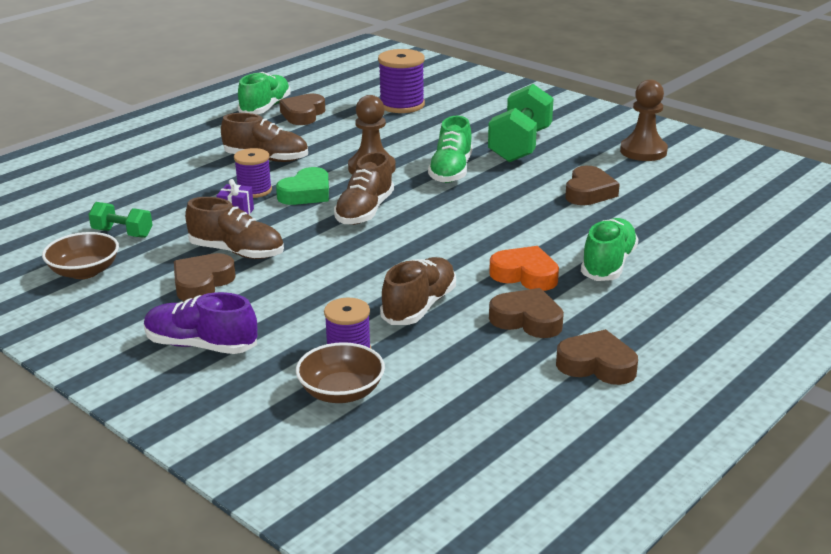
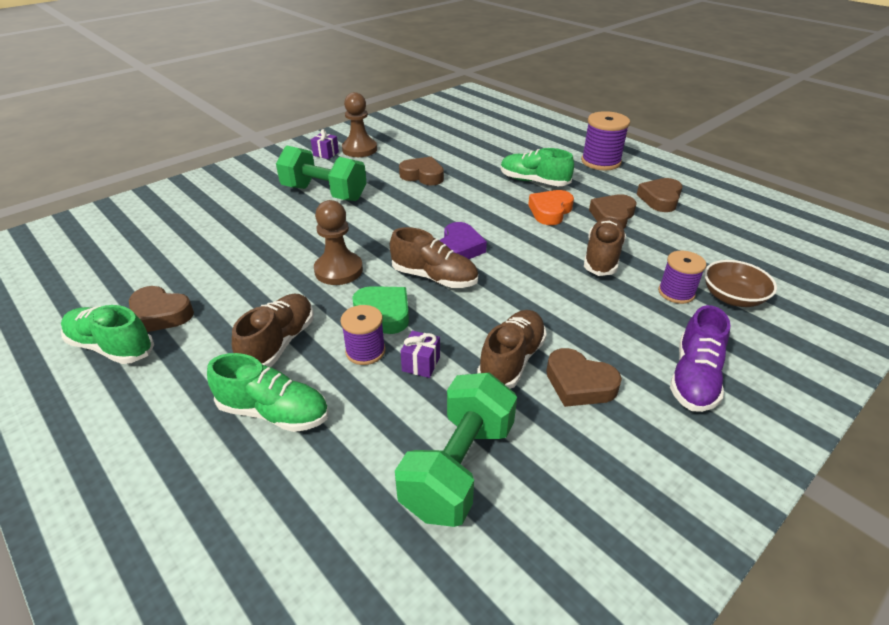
camera: 85 degrees left, 10 degrees up
brown bowl [42,232,119,279] -> none
green dumbbell [88,202,152,238] -> green dumbbell [395,372,517,527], size x1.89
purple spool [378,49,425,113] -> purple spool moved to [581,111,630,170]
brown shoe [380,257,456,325] -> brown shoe turned 75 degrees clockwise [584,218,626,276]
green shoe [428,116,472,183] -> green shoe moved to [207,353,329,432]
none -> purple gift [311,129,339,159]
none -> purple heart [440,222,487,259]

